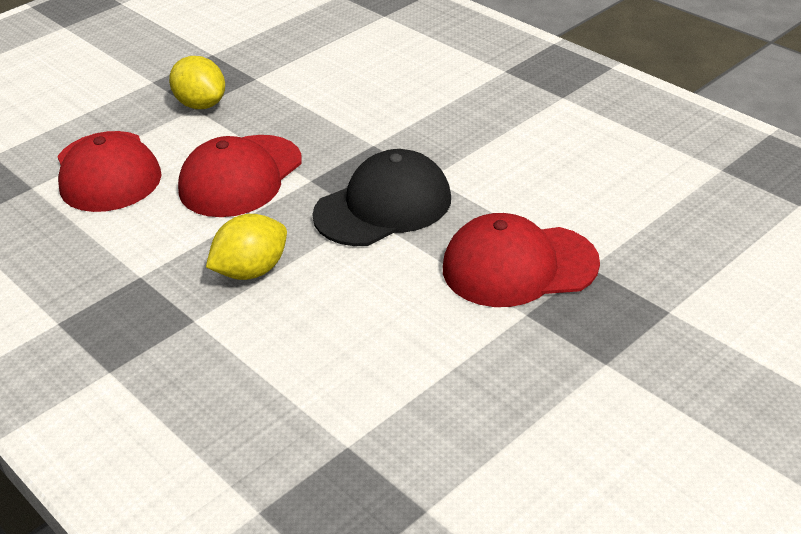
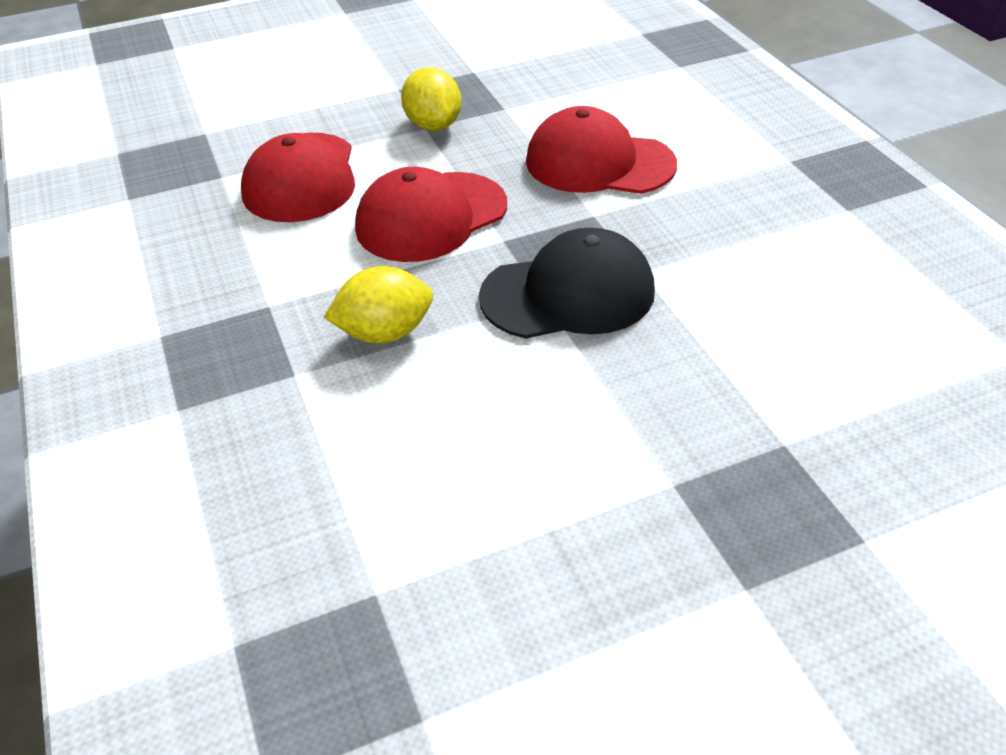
camera: 20 degrees right, 5 degrees up
red cap [443,213,600,307] -> red cap moved to [526,106,677,194]

